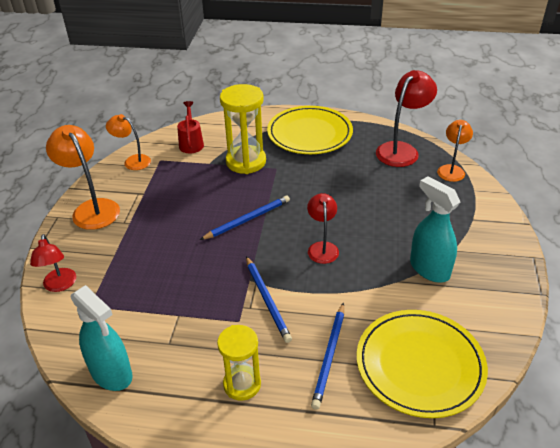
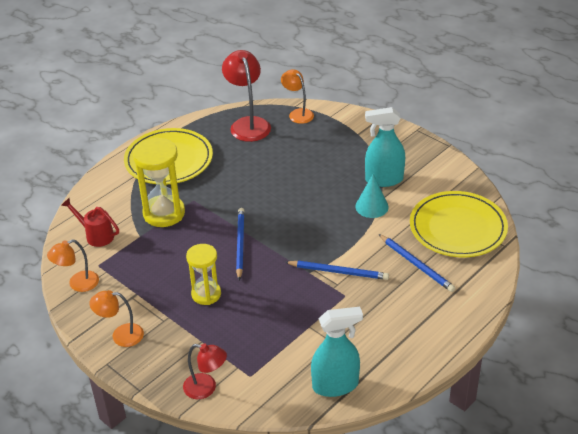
camera: 55 degrees left, 0 degrees up
orange lamp [46,125,120,230] -> orange lamp [89,290,144,347], size x0.62
yellow hourglass [217,325,261,401] -> yellow hourglass moved to [186,244,221,305]
red lamp [307,193,339,264] -> none
none -> turquoise cone [355,174,389,218]

